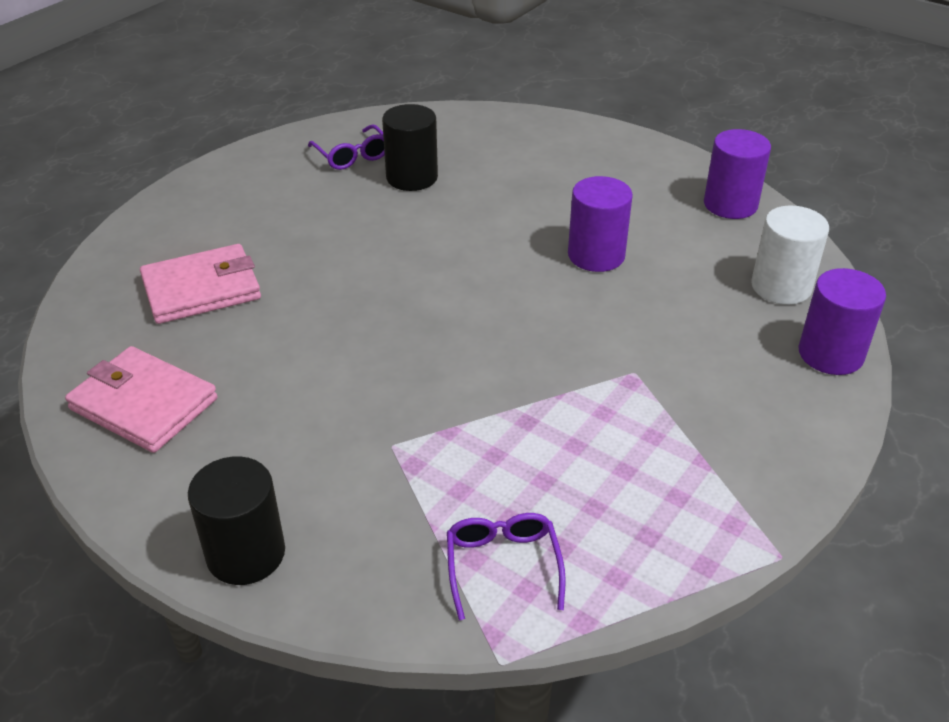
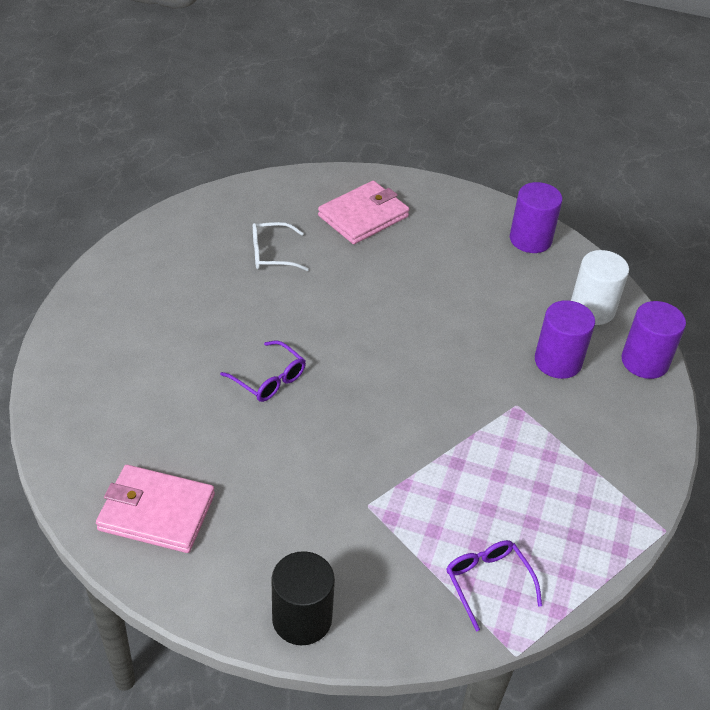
camera: 20 degrees left, 5 degrees up
pink wallet [140,244,261,324] -> pink wallet moved to [318,181,410,244]
purple glasses [308,125,385,170] -> purple glasses moved to [220,340,306,402]
black cylinder [382,104,438,191] -> white glasses [253,222,309,271]
purple cylinder [568,176,633,272] -> purple cylinder moved to [535,300,595,379]

